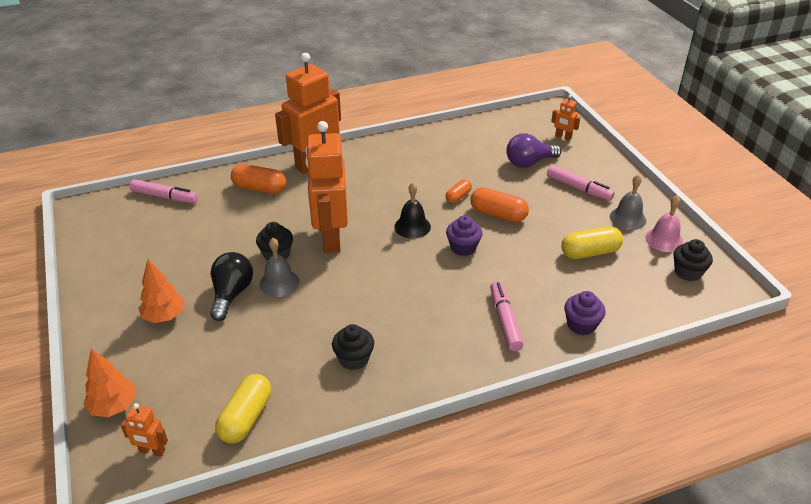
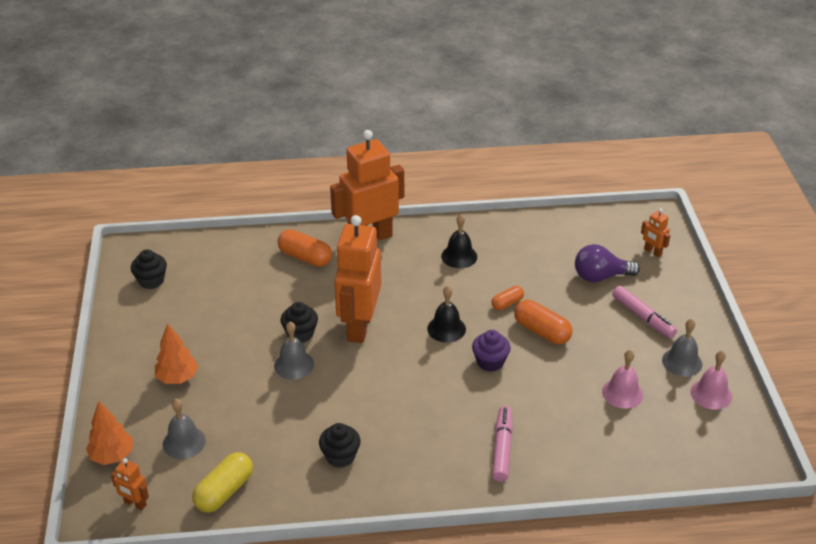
camera: 15 degrees right, 0 degrees up
pink marker [130,179,198,204] -> none
black light bulb [210,252,253,321] -> none
yellow capsule [561,226,623,259] -> pink bell [602,350,643,409]
purple cupcake [564,291,606,335] -> none
black cupcake [674,239,713,281] -> black cupcake moved to [131,250,167,289]
none -> grey bell [163,399,206,459]
none -> black bell [441,214,477,268]

